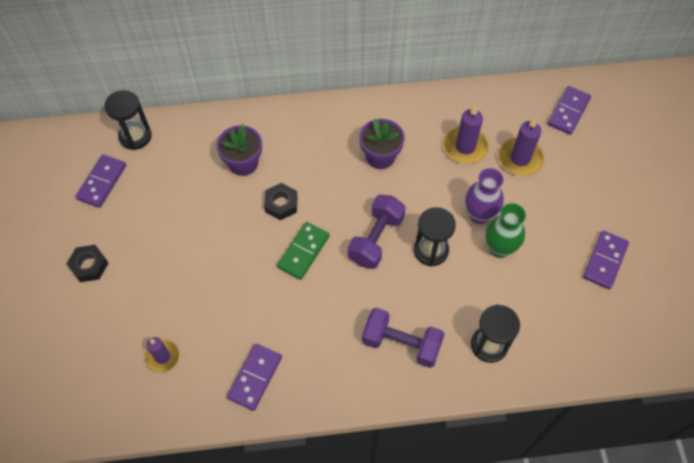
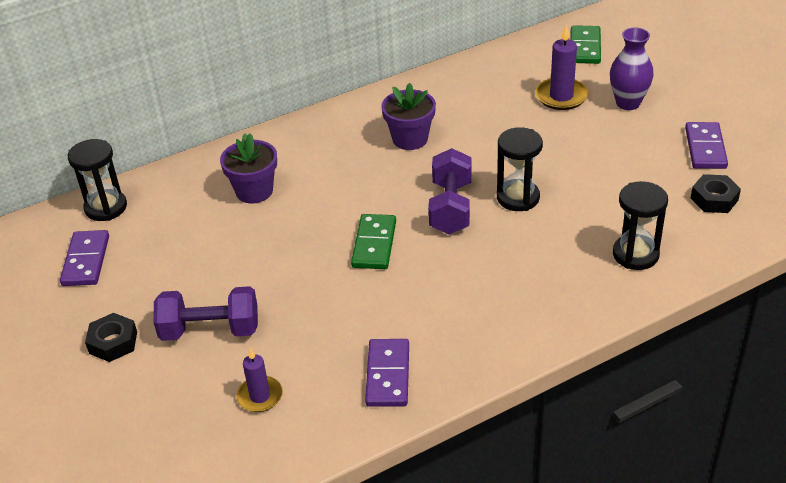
camera: 20 degrees left, 20 degrees down
black nut [264,183,298,220] -> black nut moved to [691,174,741,213]
purple dumbbell [362,308,445,368] -> purple dumbbell moved to [154,286,258,341]
purple candle [443,104,488,164] -> none
purple vase [465,168,504,224] -> purple vase moved to [610,28,653,110]
green vase [485,203,526,258] -> none
purple domino [547,86,591,135] -> green domino [570,25,601,64]

